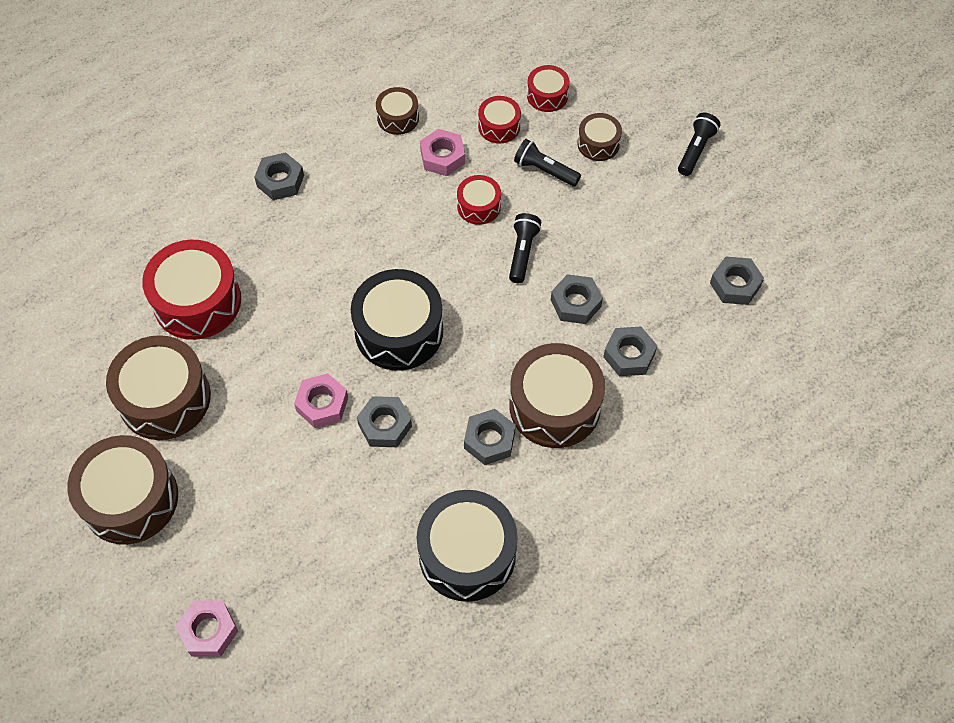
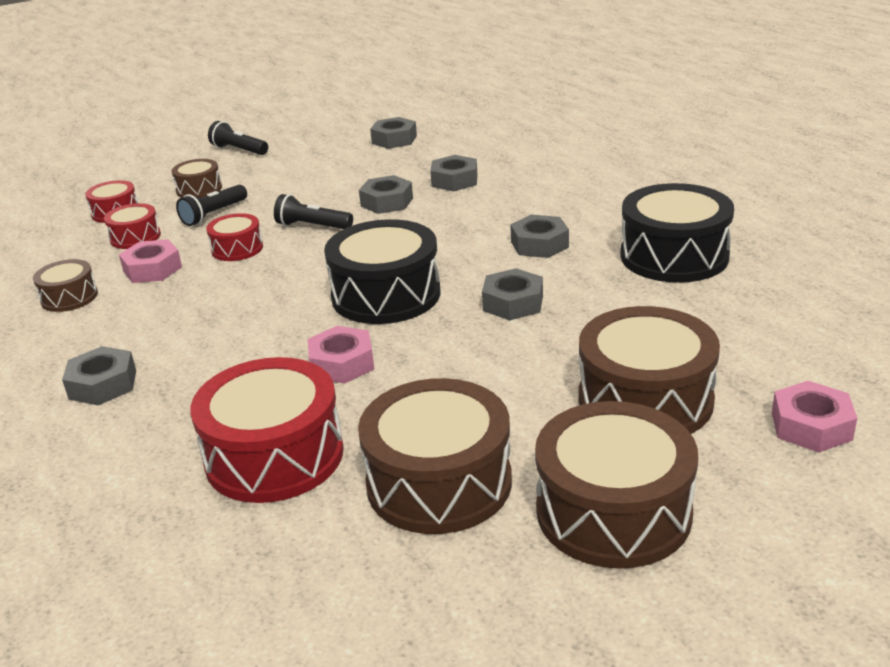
camera: 80 degrees left, 30 degrees down
pink nut [294,373,348,428] -> pink nut moved to [308,326,374,384]
brown drum [509,343,605,448] -> brown drum moved to [579,306,720,434]

